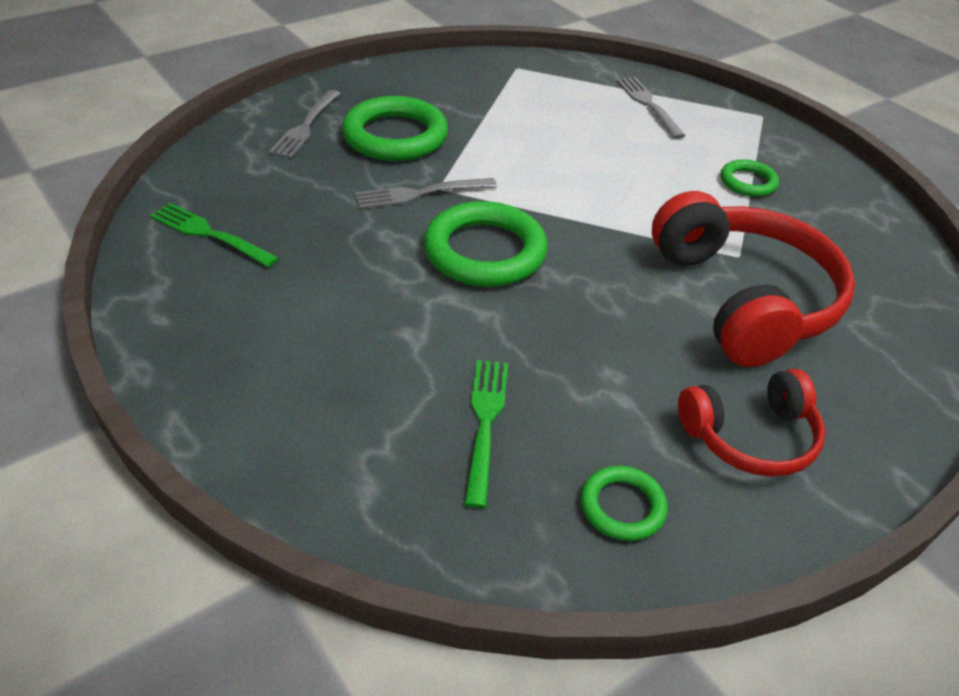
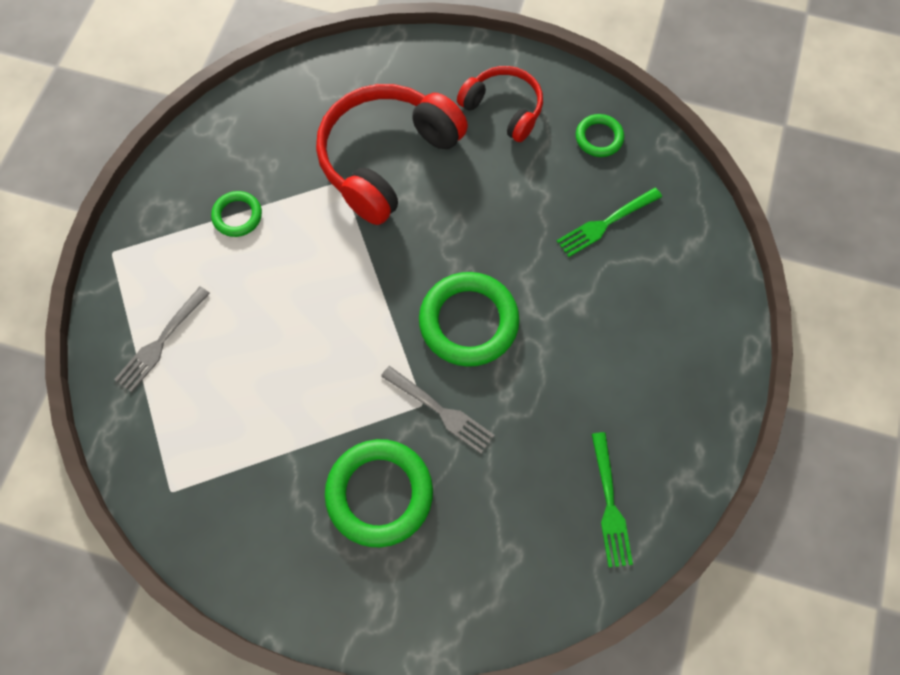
camera: 125 degrees left, 25 degrees up
grey fork [269,90,341,158] -> none

